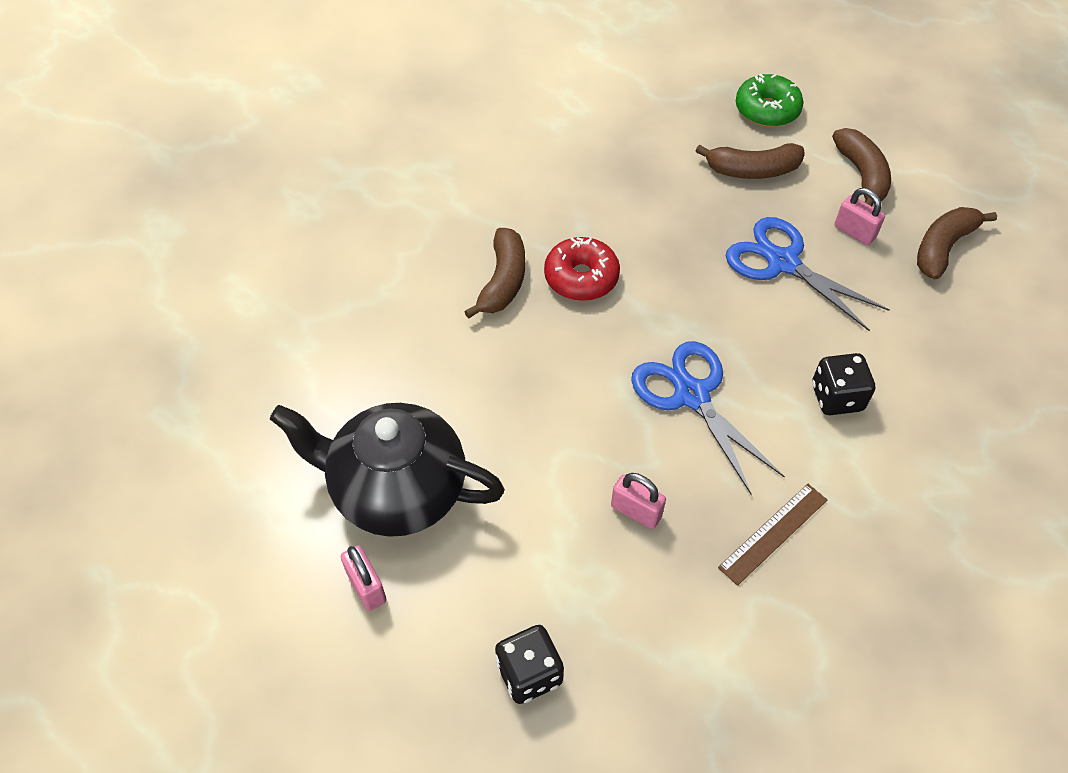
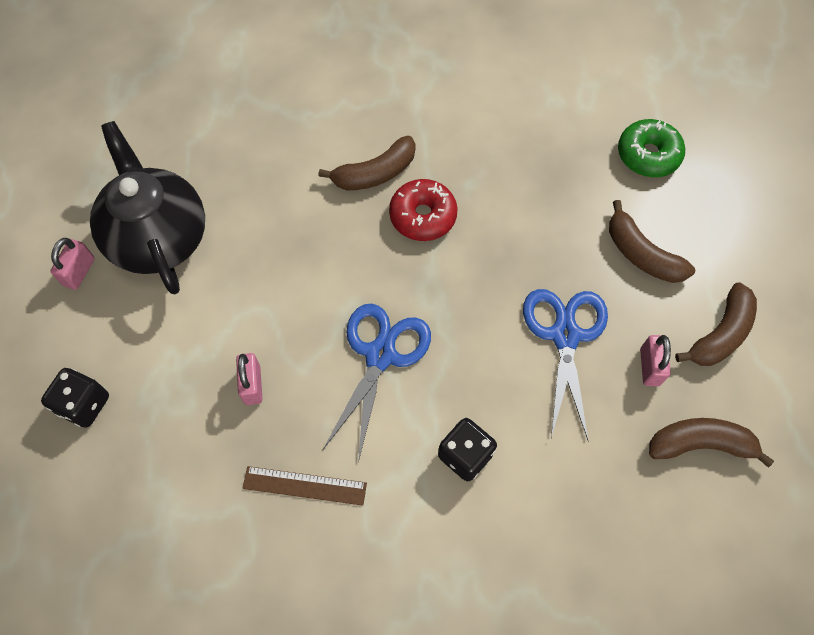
camera: 50 degrees right, 10 degrees up
green donut [736,74,804,127] -> green donut moved to [618,119,685,177]

